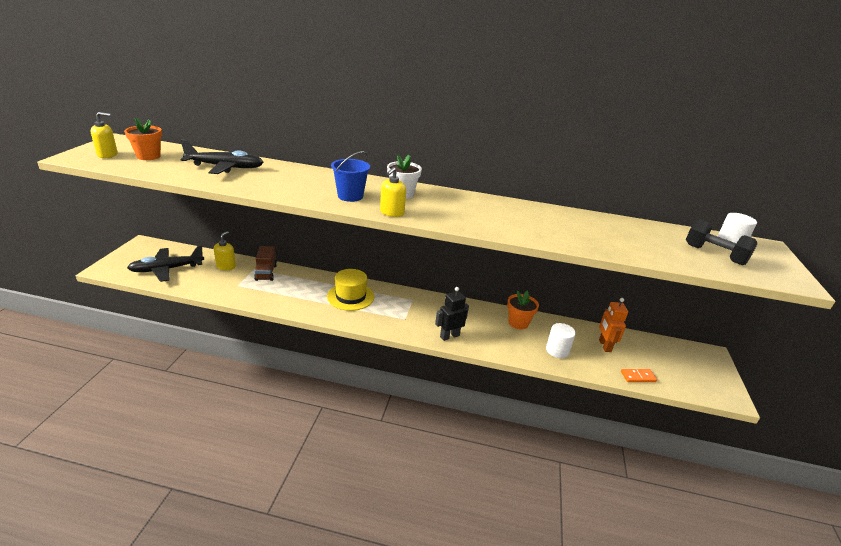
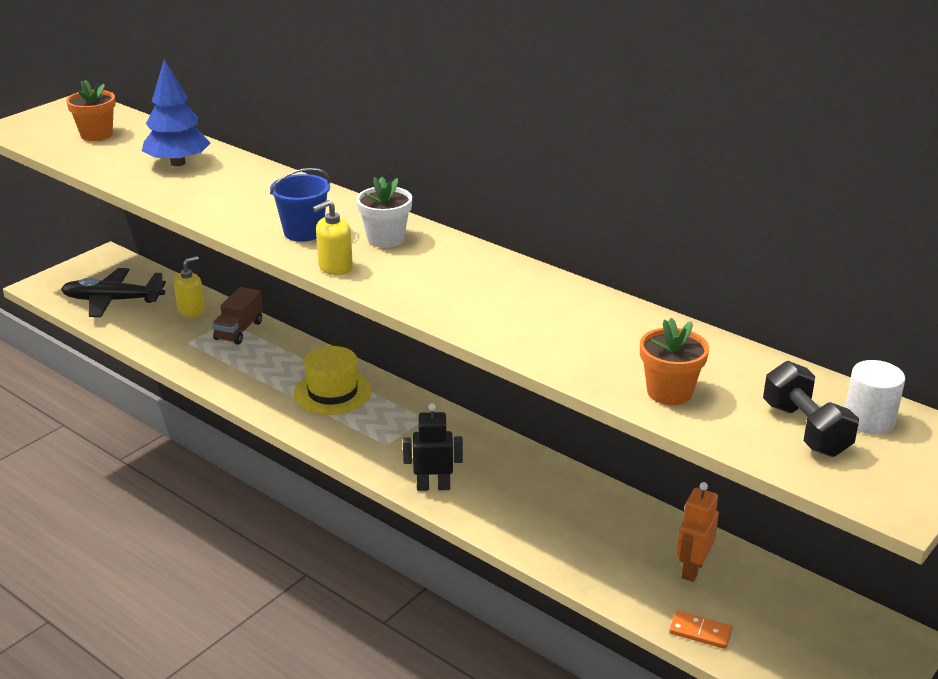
camera: 30 degrees right, 0 degrees up
yellow soap dispenser [90,112,118,158] -> none
black plane [180,139,264,174] -> blue tree [142,59,210,166]
orange flower pot [507,290,539,330] -> orange flower pot moved to [640,318,709,405]
white cylinder [546,323,576,358] -> none

